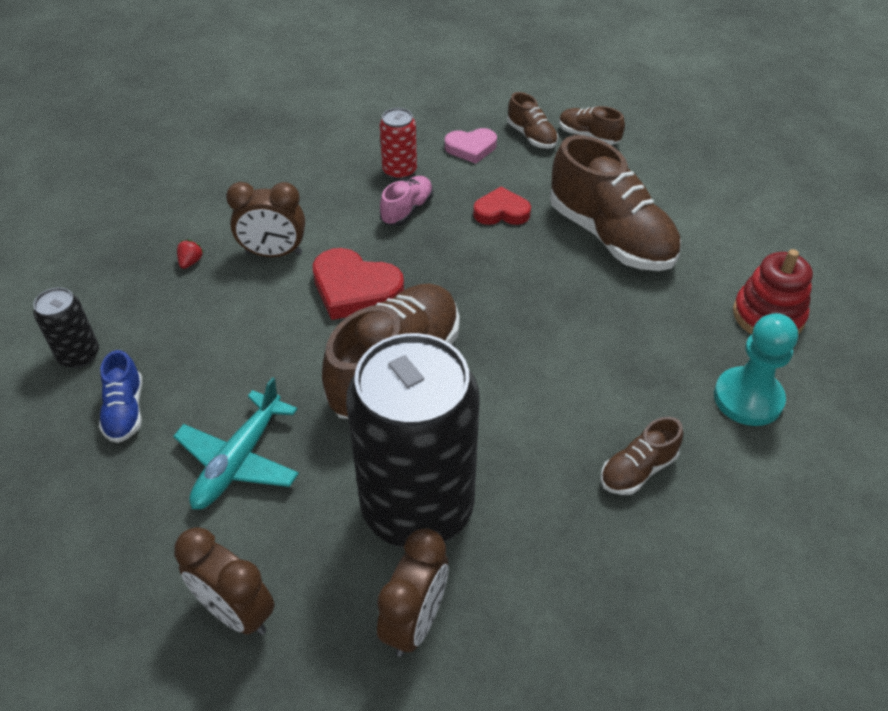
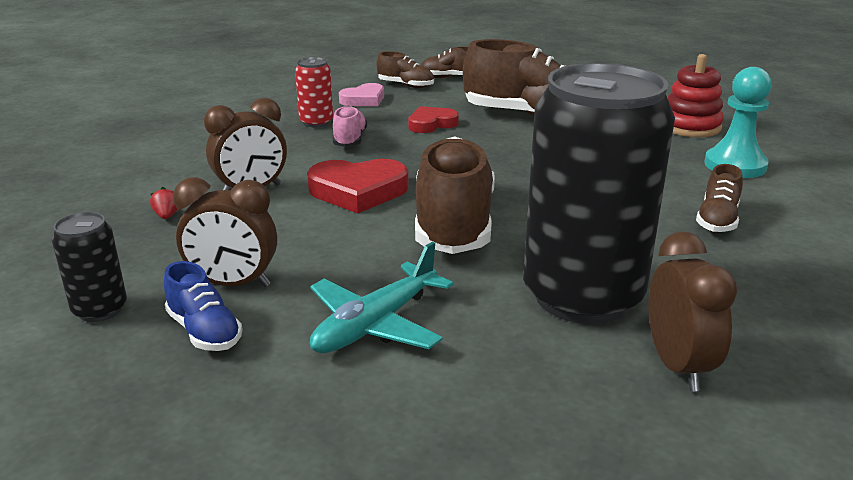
camera: 30 degrees left, 20 degrees down
turquoise plane [173,377,299,509] -> turquoise plane turned 45 degrees clockwise [310,242,454,353]
brown clock [174,527,275,635] -> brown clock moved to [173,177,277,287]

